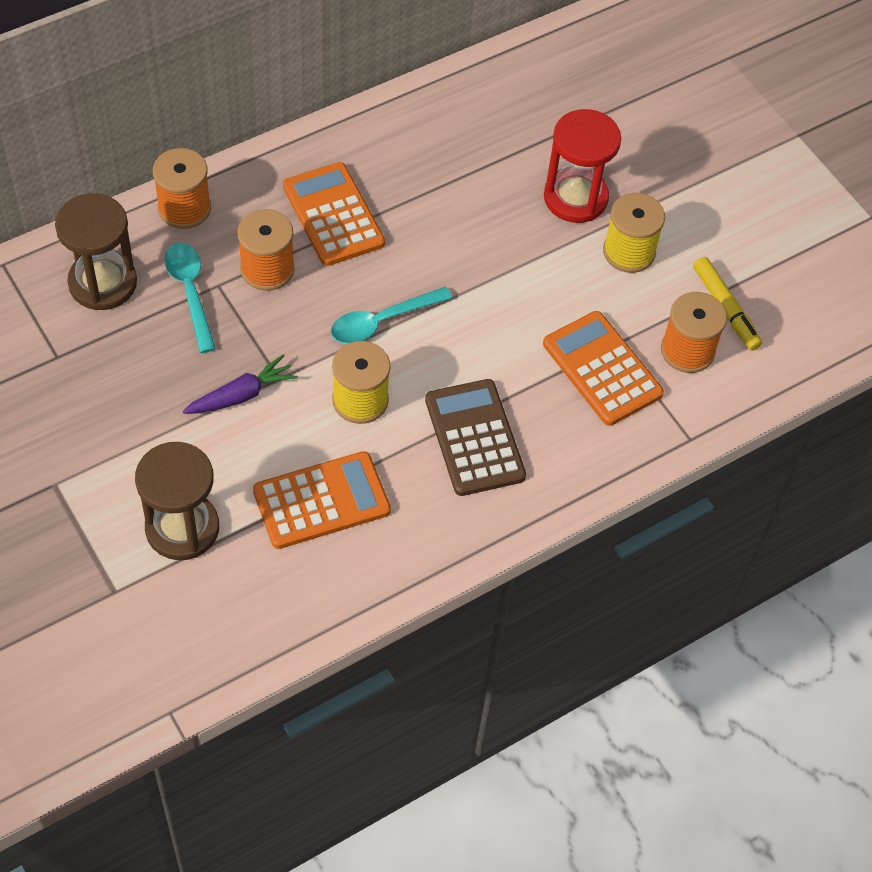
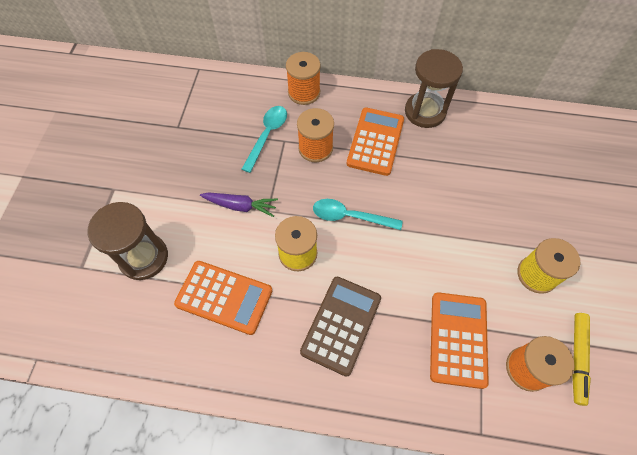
camera: 45 degrees right, 5 degrees up
brown hourglass [55,193,137,310] -> brown hourglass moved to [405,49,463,128]
red hourglass [544,109,621,223] -> none

